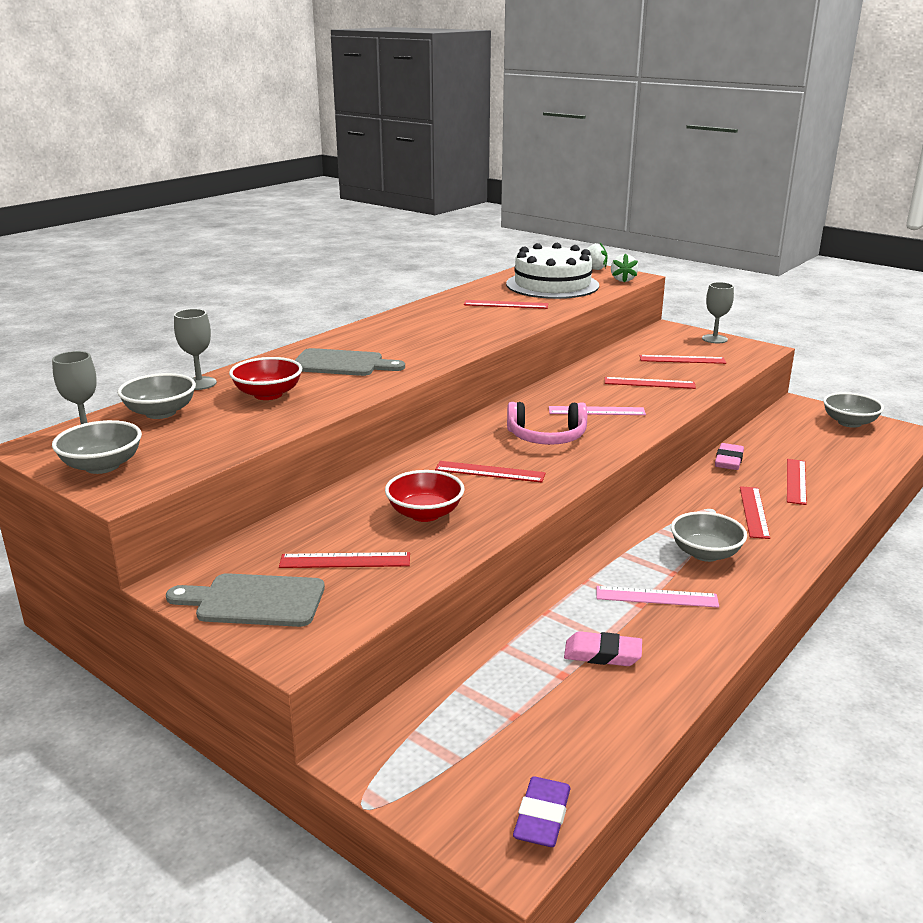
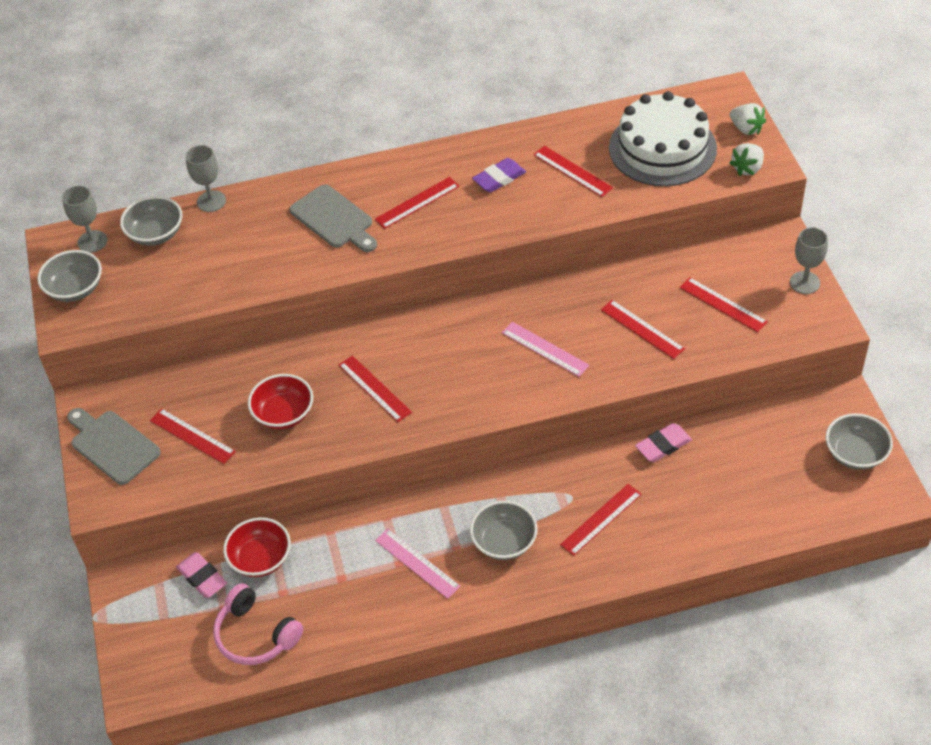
camera: 40 degrees right, 25 degrees up
red bowl [229,357,302,400] -> red bowl moved to [223,517,291,577]
pink headphones [507,402,587,445] -> pink headphones moved to [213,583,303,665]
purple eraser [513,777,571,847] -> purple eraser moved to [472,158,526,192]
pink eraser [564,631,642,666] -> pink eraser moved to [176,552,227,598]
red ruler [787,459,807,505] -> red ruler moved to [375,177,459,229]

